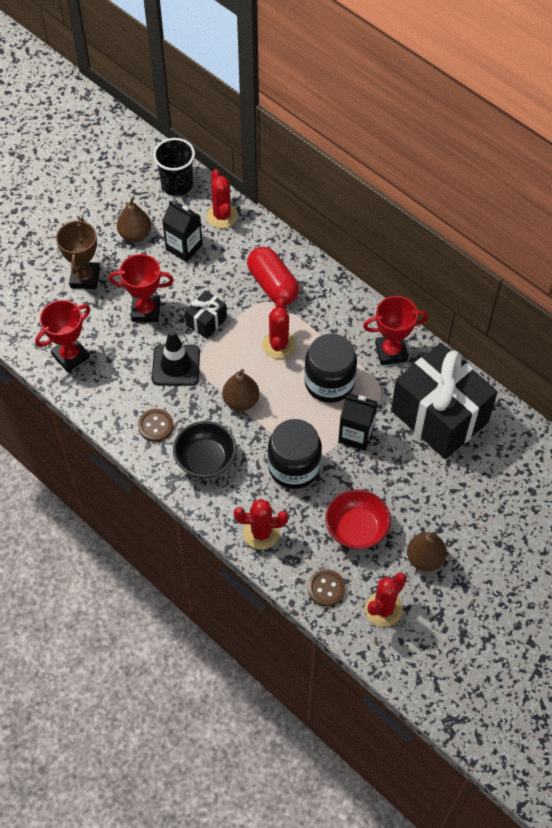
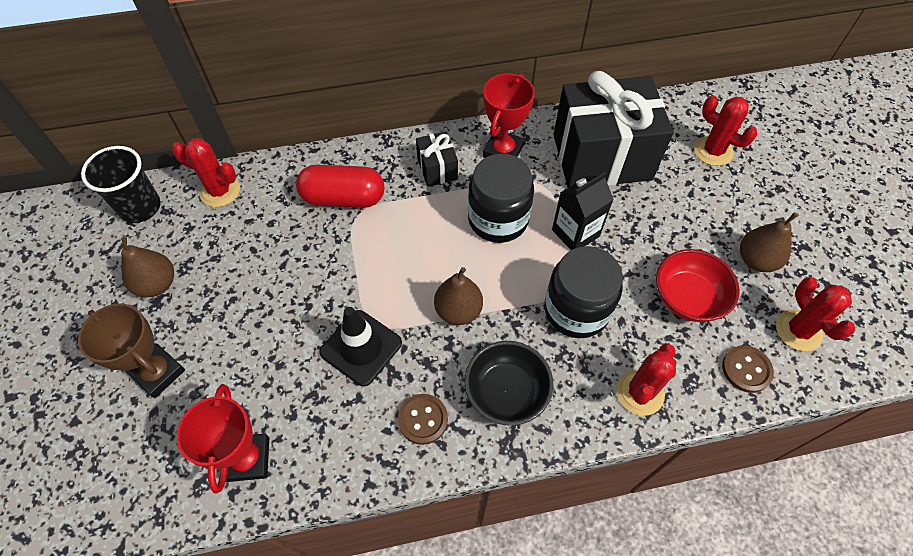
camera: 55 degrees left, 0 degrees up
red trophy [109,254,174,322] -> none
black carton [162,201,203,262] -> none
black gift [185,290,227,339] -> black gift moved to [416,131,458,187]
red cactus [262,298,296,359] -> red cactus moved to [694,95,758,166]

